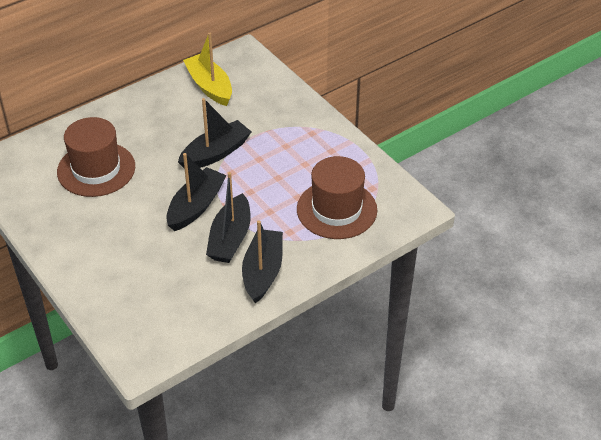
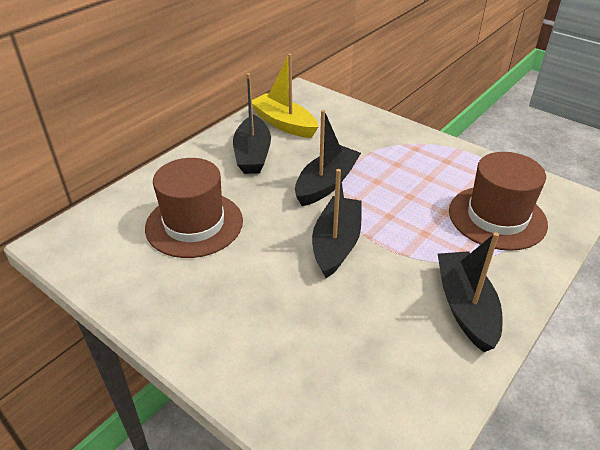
camera: 15 degrees left, 5 degrees down
black boat [206,172,251,263] -> black boat moved to [233,73,271,174]

